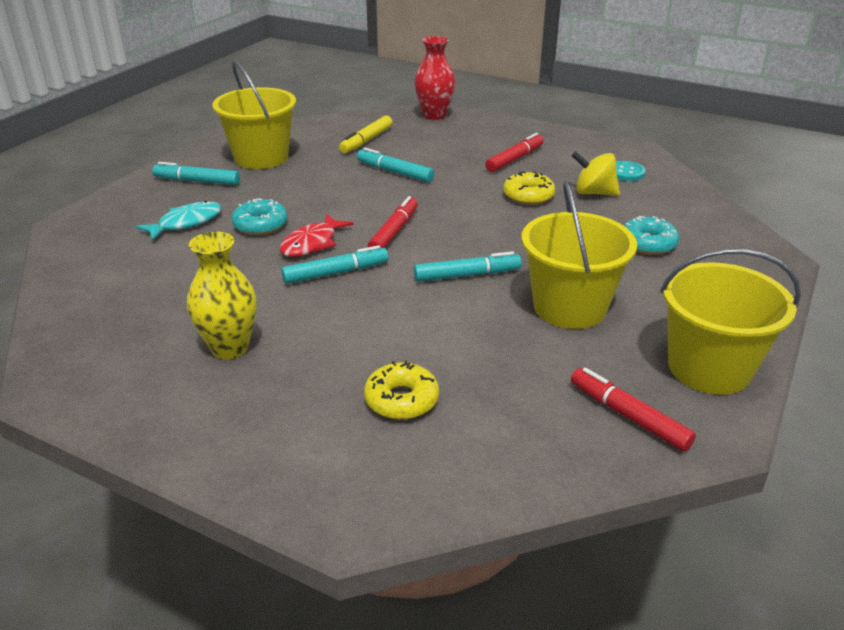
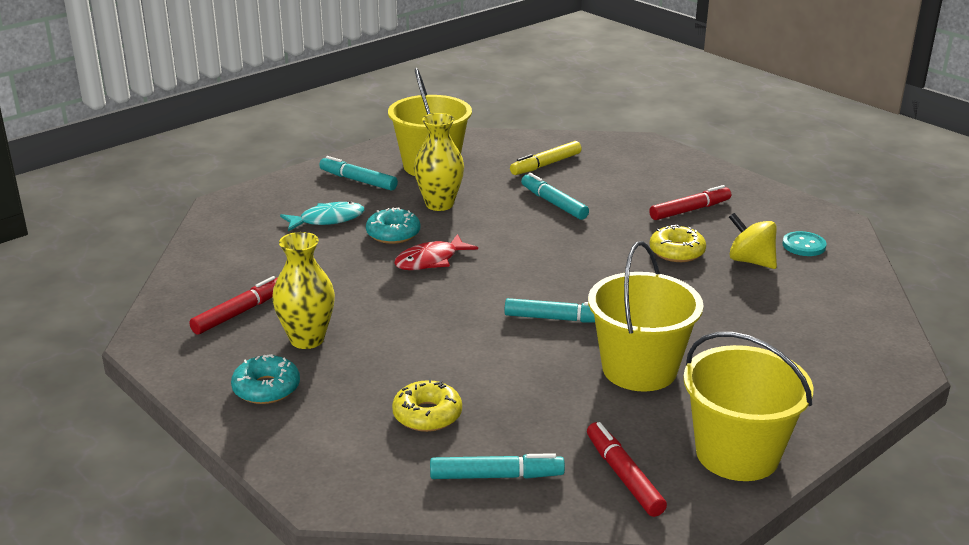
camera: 20 degrees right, 5 degrees down
turquoise marker [281,245,388,284] -> turquoise marker moved to [430,453,565,479]
red marker [368,196,418,248] -> red marker moved to [189,276,277,335]
red vase [414,36,456,120] -> none
turquoise donut [623,216,679,255] -> turquoise donut moved to [231,354,300,404]
none -> yellow vase [414,113,464,211]

